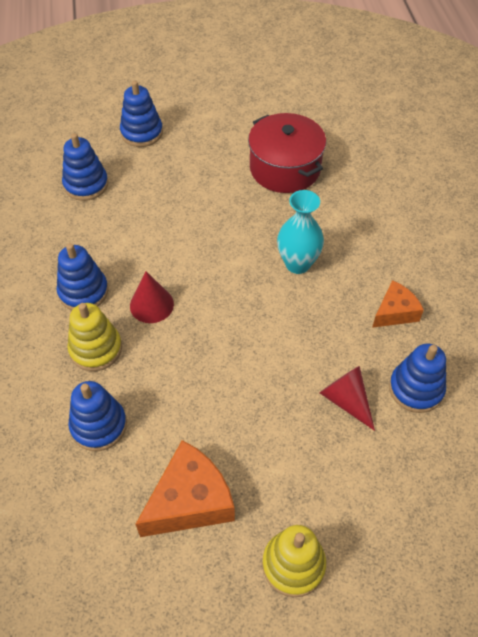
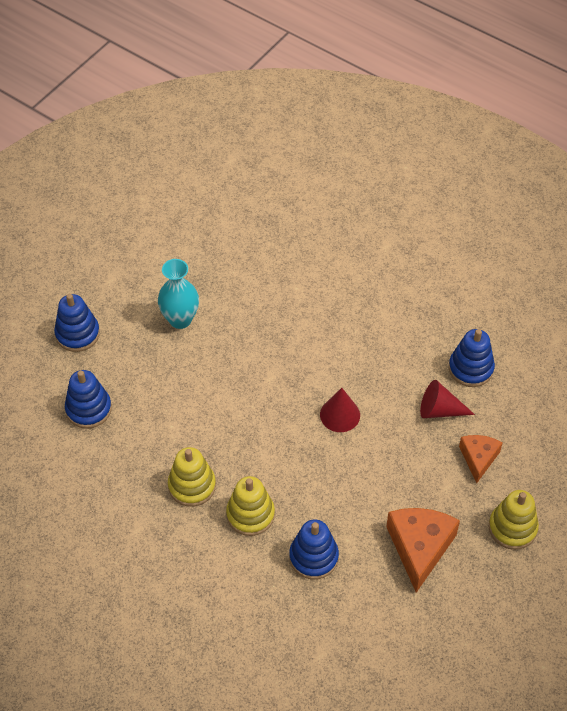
camera: 45 degrees left, 0 degrees up
blue stacking toy [56,243,108,310] -> yellow stacking toy [168,447,216,507]
red cone [130,271,174,323] -> red cone moved to [320,388,360,432]
red pot [248,113,326,193] -> none
turquoise vase [277,190,324,274] -> turquoise vase moved to [158,259,199,329]
orange cheese [372,280,424,328] -> orange cheese moved to [459,435,503,483]

